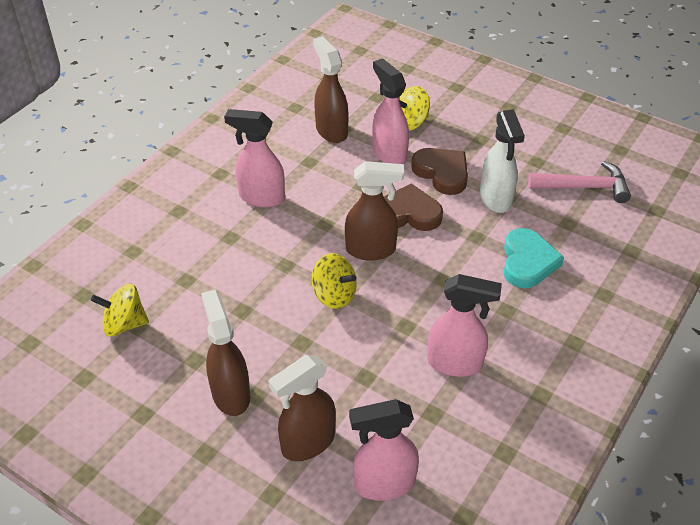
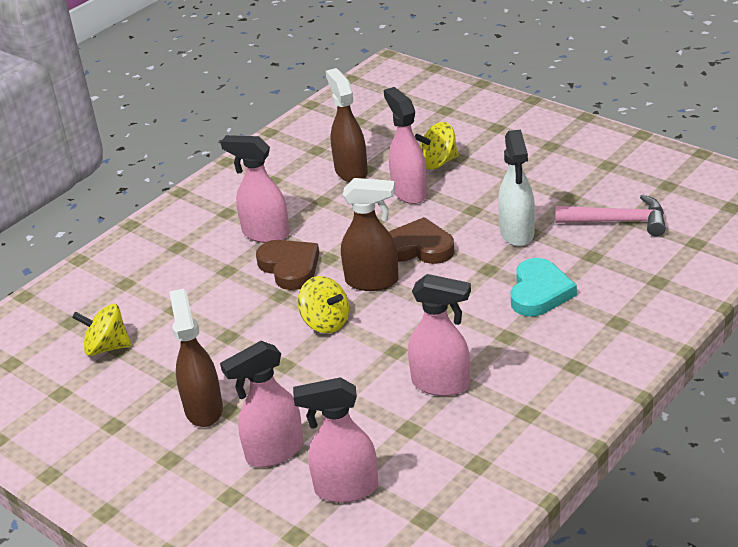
camera: 10 degrees right, 10 degrees down
brown spray bottle [269,355,336,461] -> pink spray bottle [220,341,303,467]
brown heart [411,148,468,195] -> brown heart moved to [256,240,319,290]

